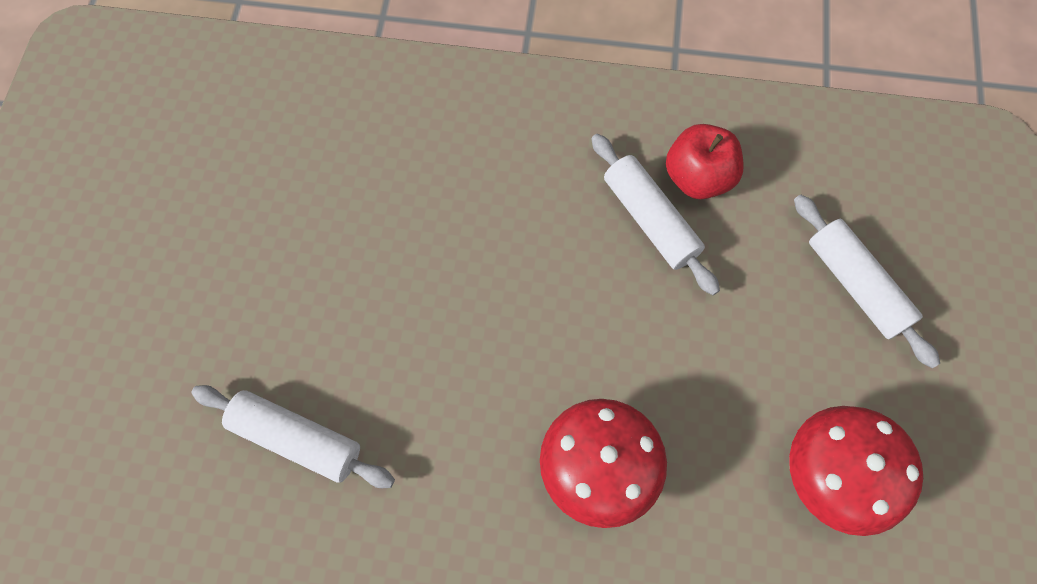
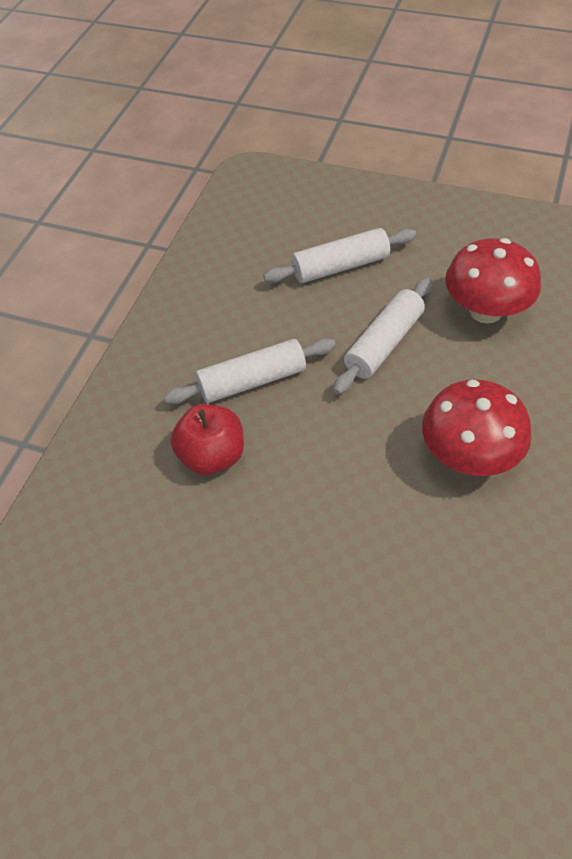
camera: 75 degrees left, 15 degrees down
white rolling pin [191,385,395,488] -> white rolling pin moved to [333,277,432,394]
red apple [666,124,744,199] -> red apple moved to [171,404,244,475]

